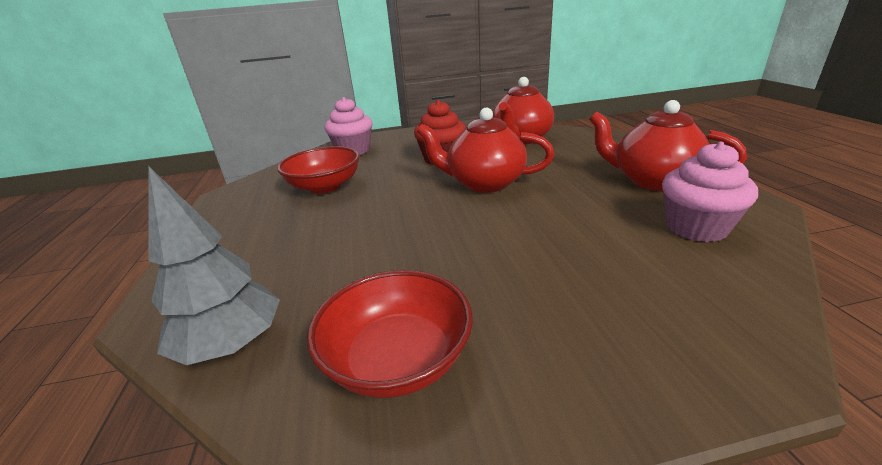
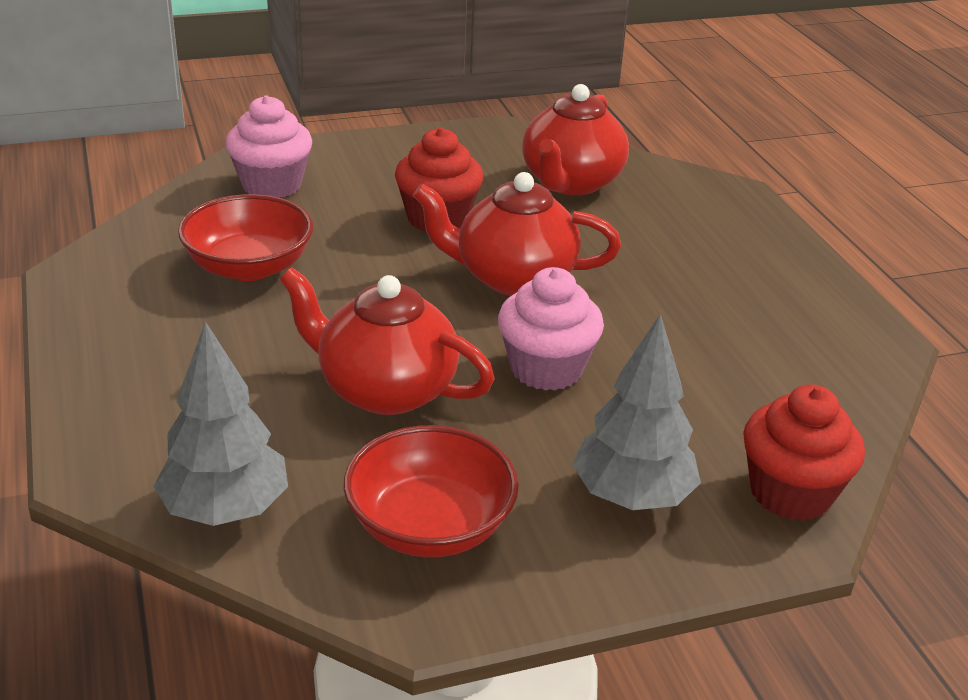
camera: 10 degrees left, 5 degrees up
red teapot [589,100,747,191] -> red teapot moved to [279,267,495,415]
pink cupcake [662,142,758,242] -> pink cupcake moved to [498,267,604,391]
none -> grey tree [572,314,701,510]
none -> red cupcake [743,384,865,521]

